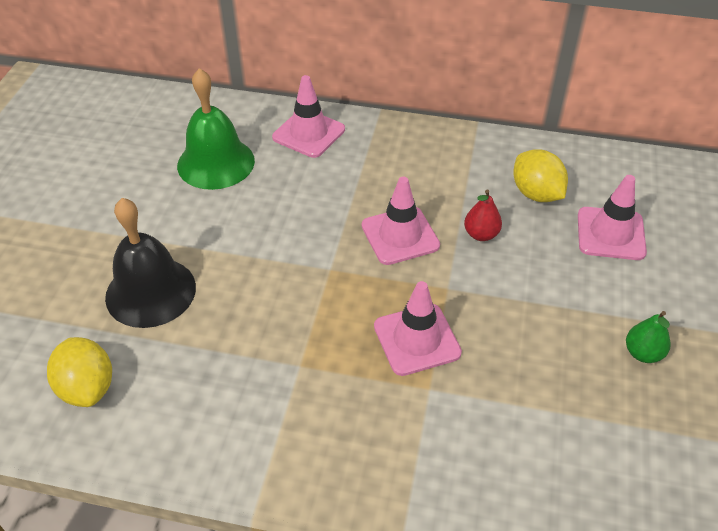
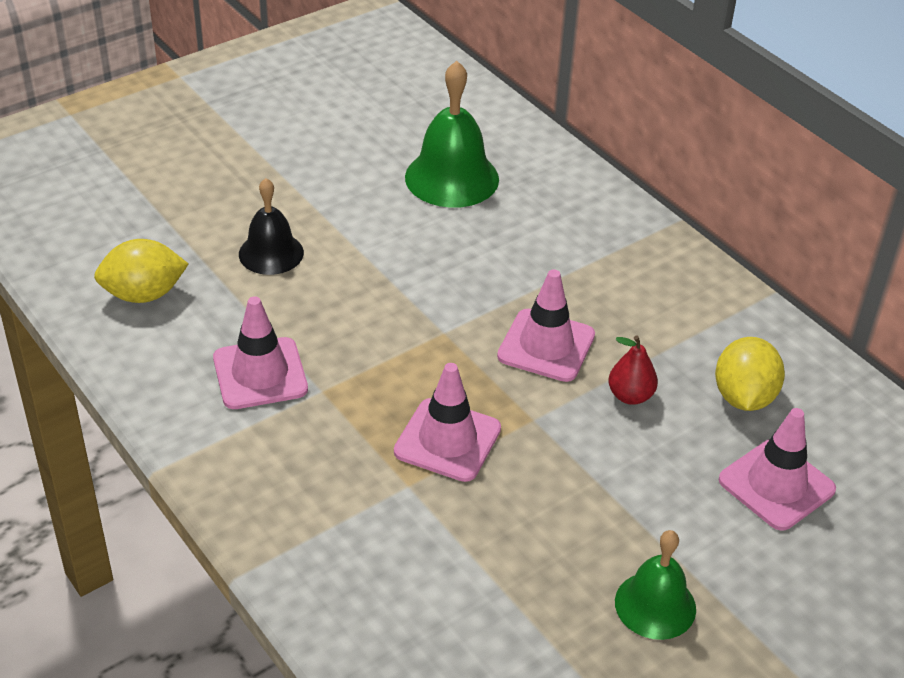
camera: 40 degrees right, 5 degrees down
yellow lemon [47,337,112,407] -> yellow lemon turned 60 degrees clockwise [94,239,188,303]
black bell [105,198,196,328] -> black bell [239,178,304,275], size x0.64
pink traffic cone [272,75,345,158] -> pink traffic cone moved to [213,296,308,409]
green pear [626,311,671,363] -> green bell [615,530,696,640]

